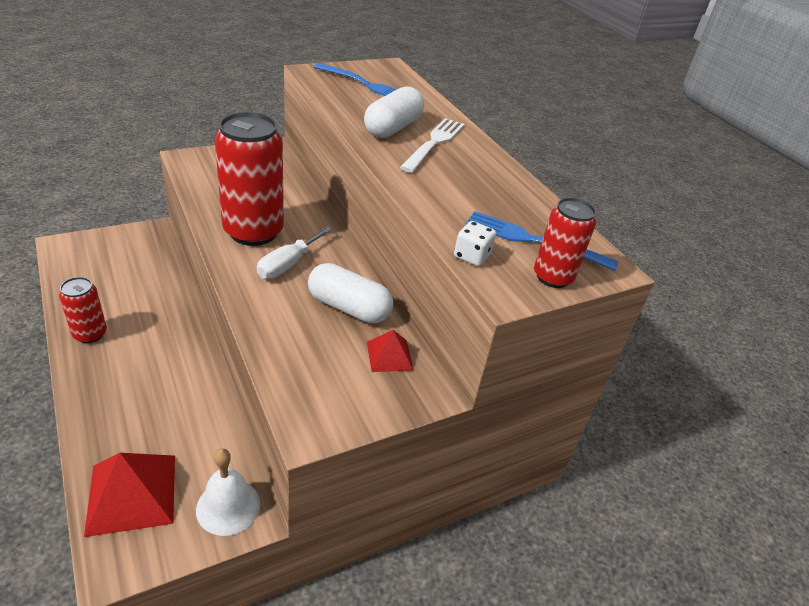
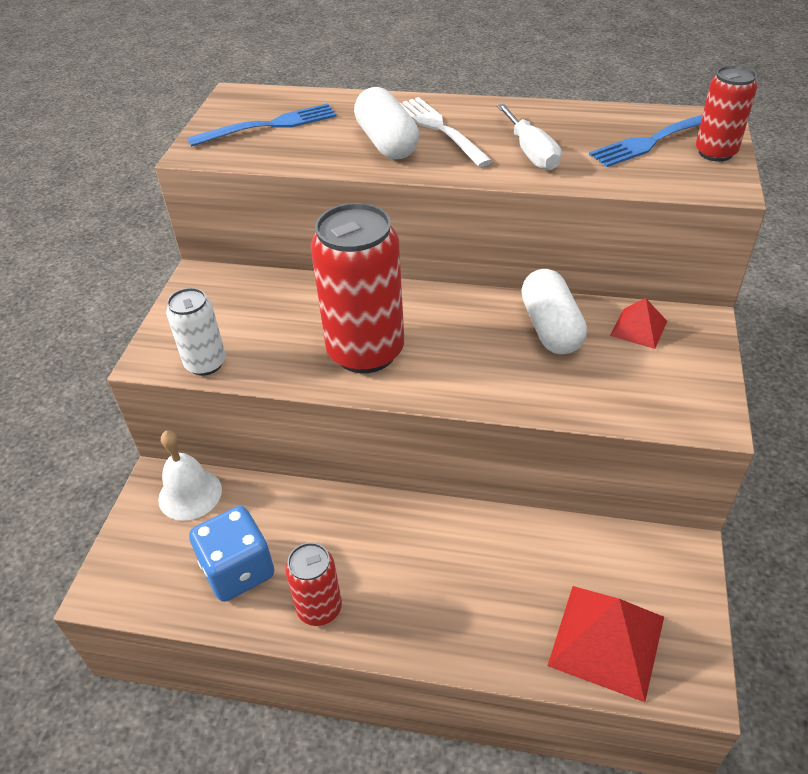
camera: 45 degrees left, 5 degrees up
white bell [196,448,260,536] -> white bell moved to [158,431,222,521]
white screwdriver [257,226,333,279] -> white screwdriver moved to [497,104,561,171]
white capsule [308,263,393,324] -> white capsule turned 75 degrees counterclockwise [521,269,587,354]
white dice [454,221,496,266] -> none
none -> white can [166,288,226,376]
none -> blue dice [189,506,274,602]

